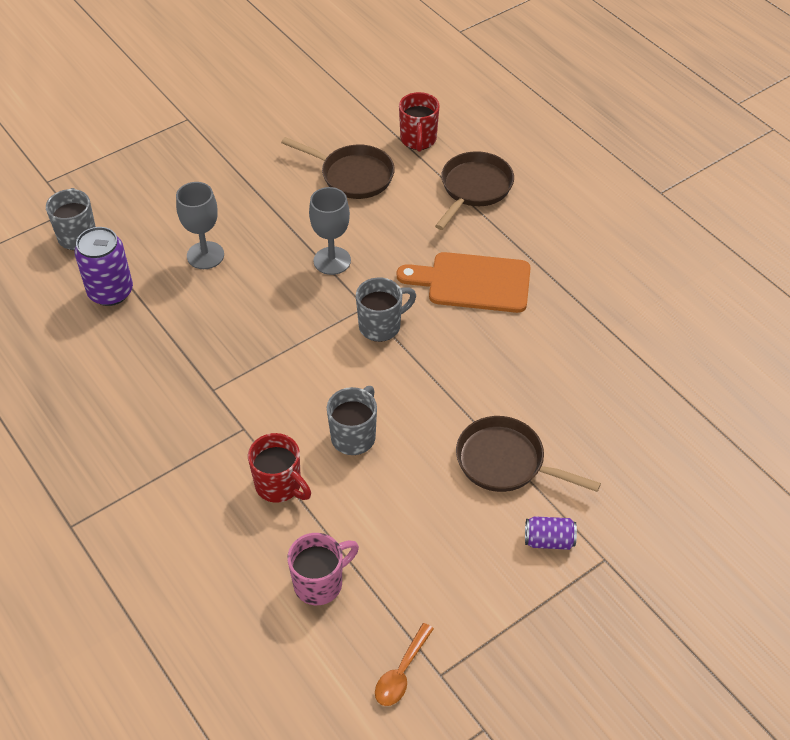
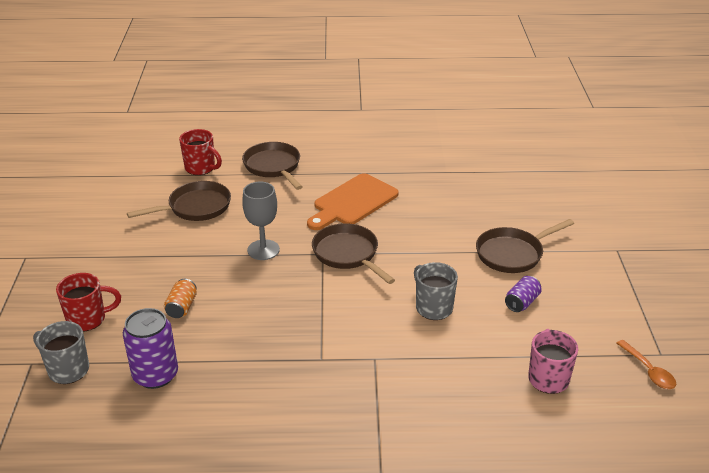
camera: 55 degrees left, 15 degrees down
grey goblet [176,182,224,269] -> orange can [164,279,197,318]
red mug [248,433,311,503] -> red mug moved to [56,273,121,331]
grey mug [356,277,416,342] -> brown pan [312,223,395,284]
purple can [525,516,577,550] -> purple can moved to [505,276,542,312]

